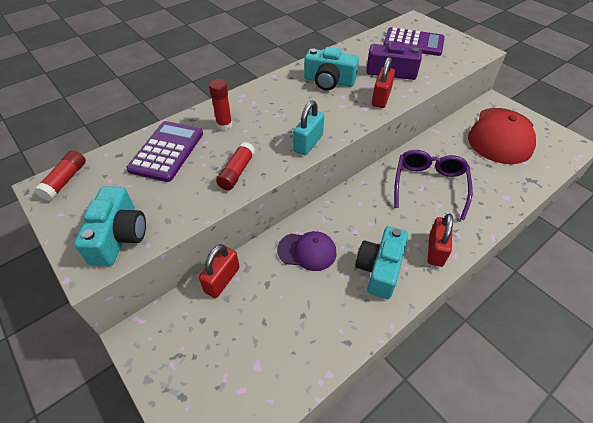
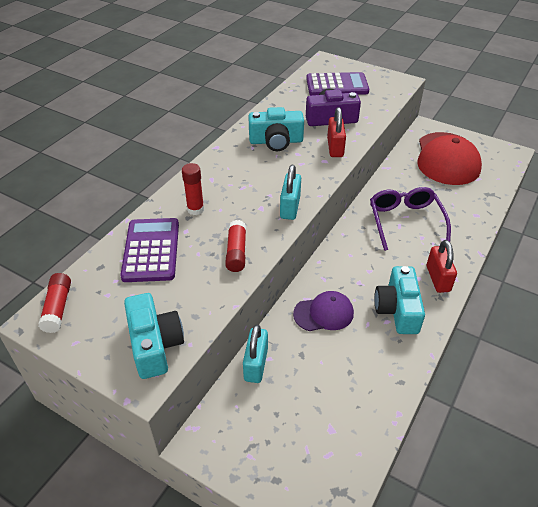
camera: 20 degrees left, 5 degrees down
red padlock [199,244,240,298] -> turquoise padlock [243,324,268,383]

